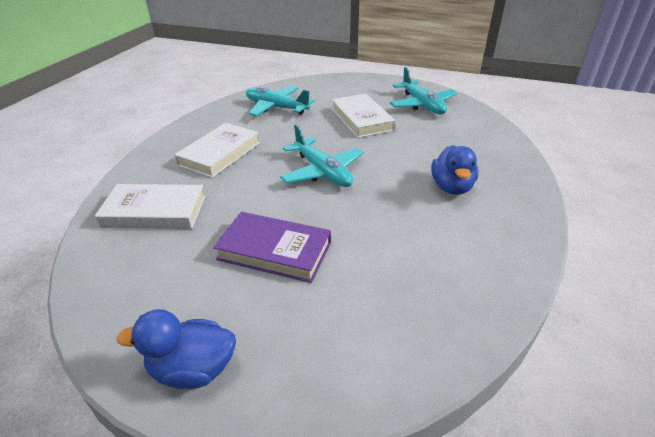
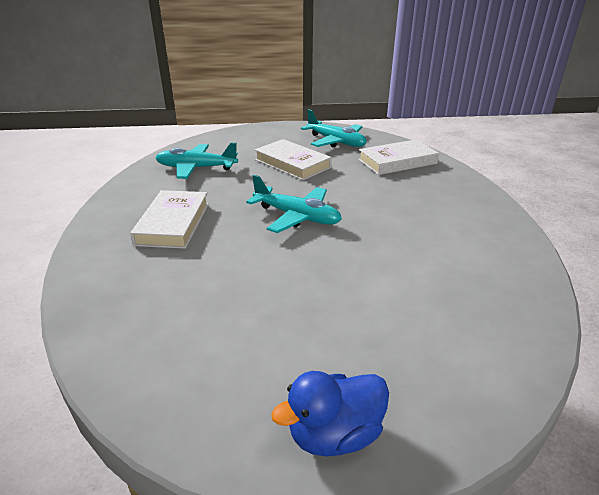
camera: 25 degrees left, 5 degrees down
white book [95,184,206,229] -> white book moved to [358,139,439,175]
purple book [213,212,331,283] -> none
blue duck [431,145,478,195] -> none

